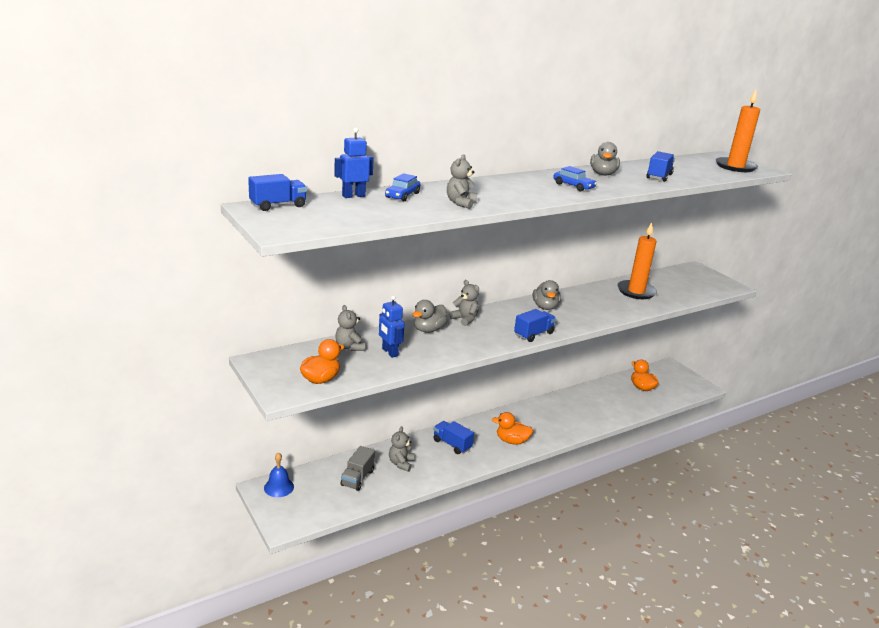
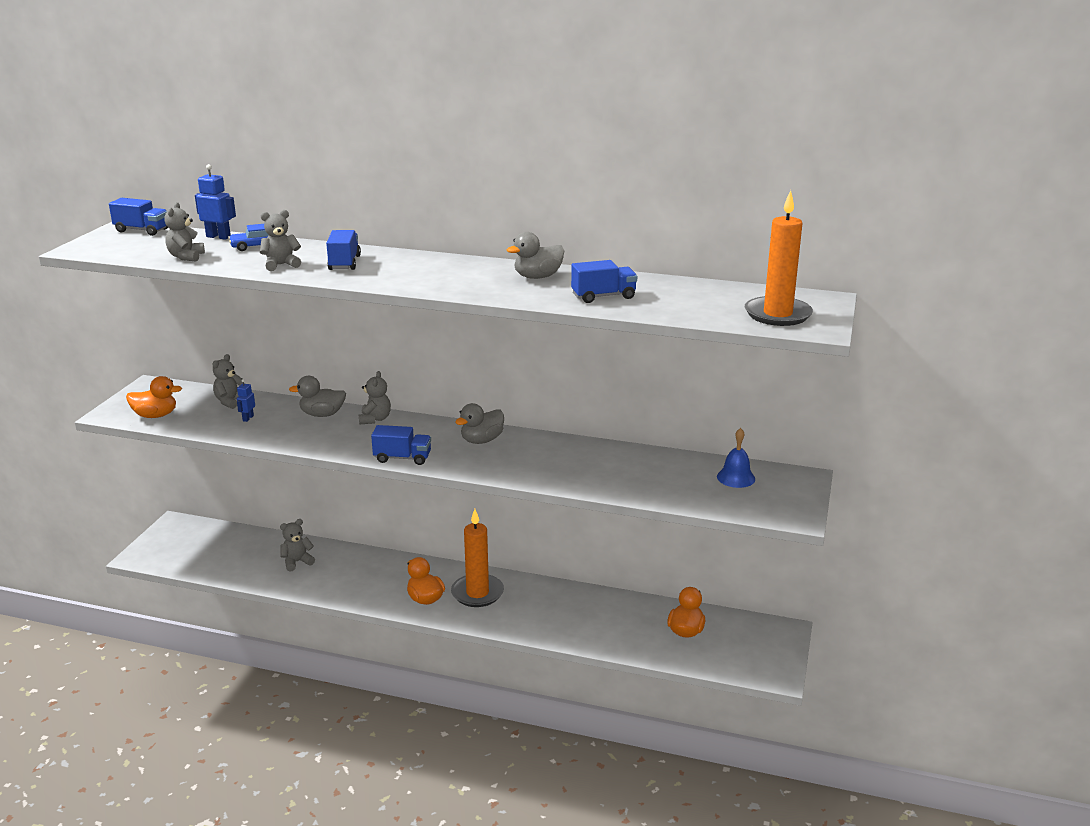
camera: 50 degrees right, 0 degrees up
blue bell [264,453,294,497] -> blue bell moved to [717,428,755,488]
grey truck [340,446,375,491] -> none
blue robot [379,295,404,358] -> blue robot [237,379,255,422], size x0.61
blue truck [433,421,474,454] -> blue truck moved to [326,230,361,270]
blue car [554,166,597,191] -> none
orange candle [617,222,657,299] -> orange candle moved to [451,509,504,607]
none -> grey teddy bear [164,202,205,261]

